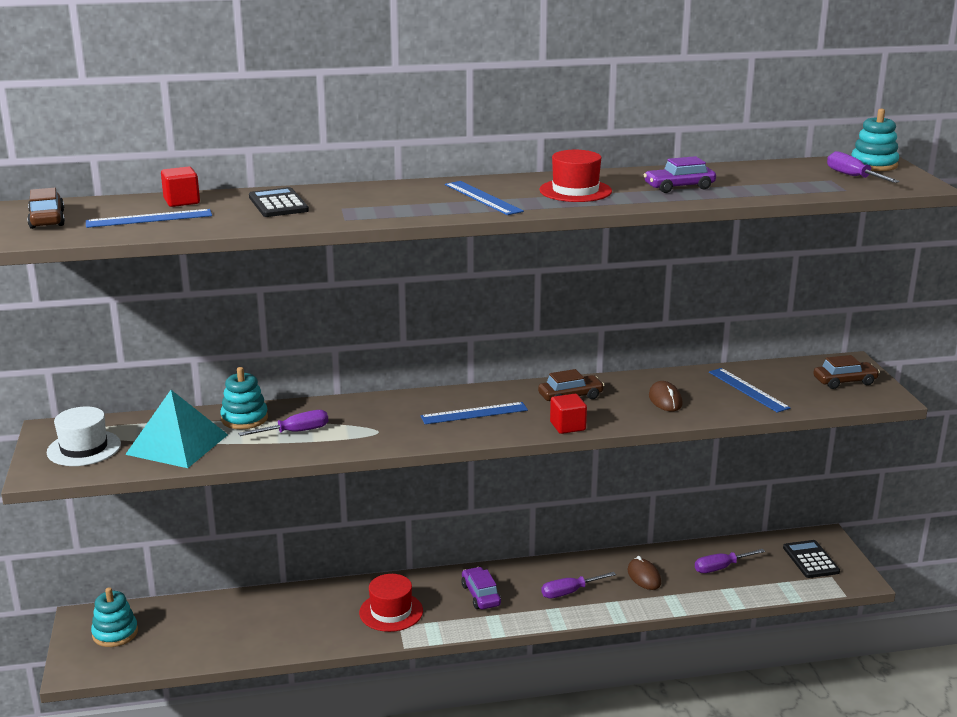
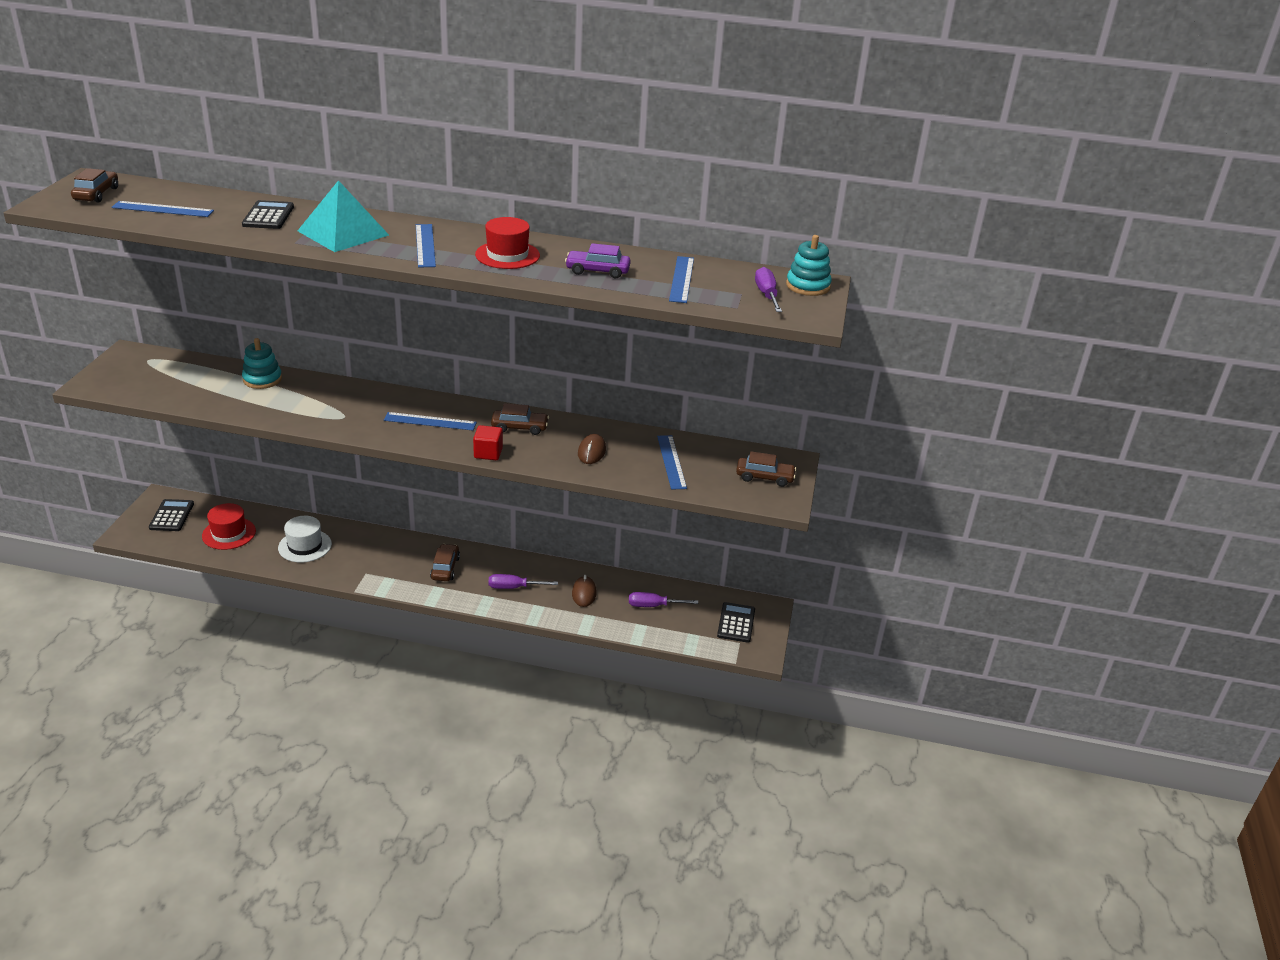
camera: 20 degrees right, 10 degrees up
white hat [47,406,121,466] -> white hat moved to [278,516,332,563]
turquoise stacking toy [91,587,138,647] -> black calculator [149,499,194,531]
turquoise pyramid [125,390,228,468] -> turquoise pyramid moved to [298,180,389,252]
red cube [161,166,200,207] -> none
purple screwdriver [238,410,328,436] -> none
red hat [359,574,423,632] -> red hat moved to [202,503,256,550]
purple car [461,567,501,609] -> brown car [430,544,460,581]
none -> blue ruler [669,256,694,303]

